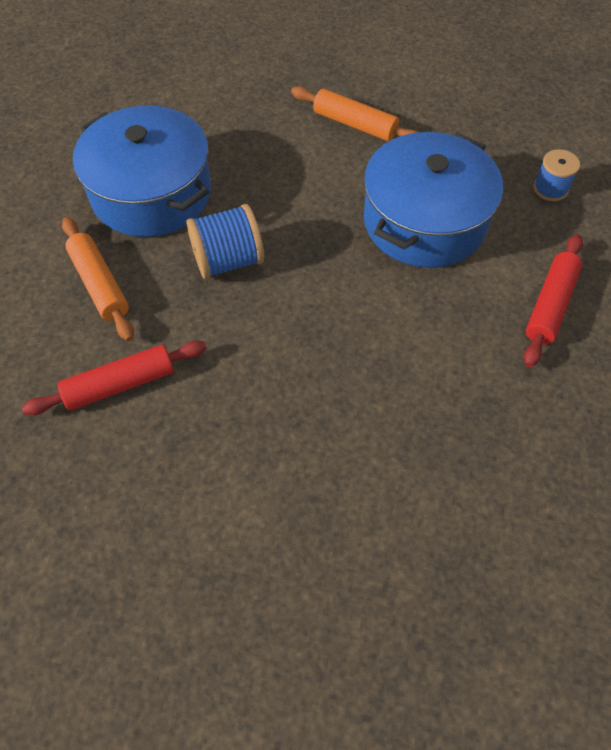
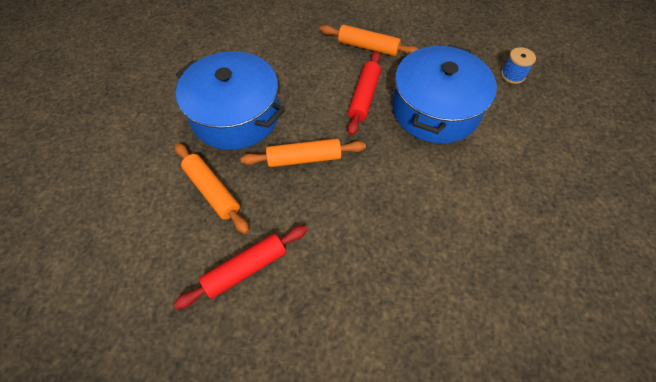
camera: 10 degrees left, 0 degrees up
blue spool [186,204,264,279] -> orange rolling pin [240,139,366,167]
red rolling pin [524,234,583,367] -> red rolling pin moved to [347,51,381,136]

